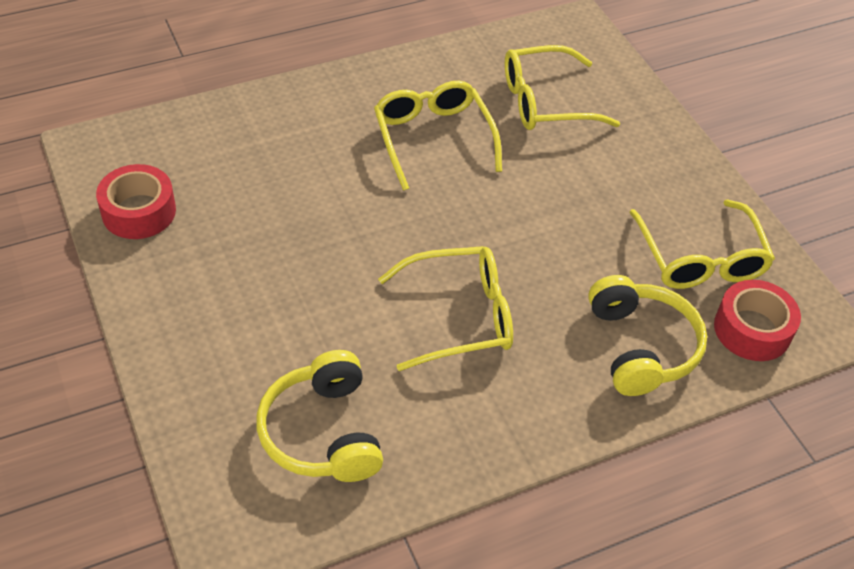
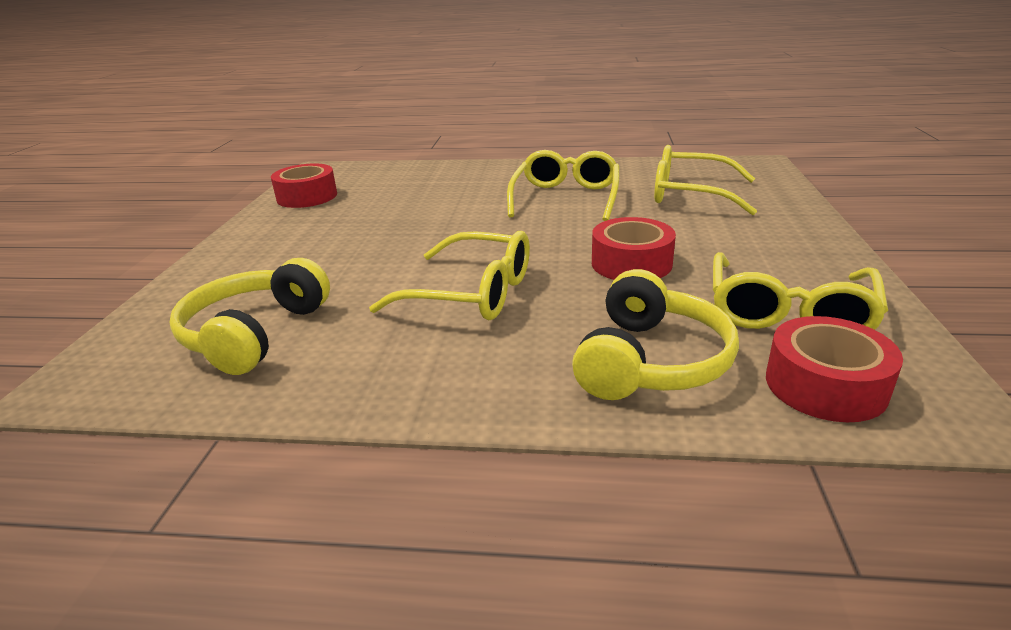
camera: 35 degrees right, 20 degrees down
none -> red tape [592,217,676,280]

